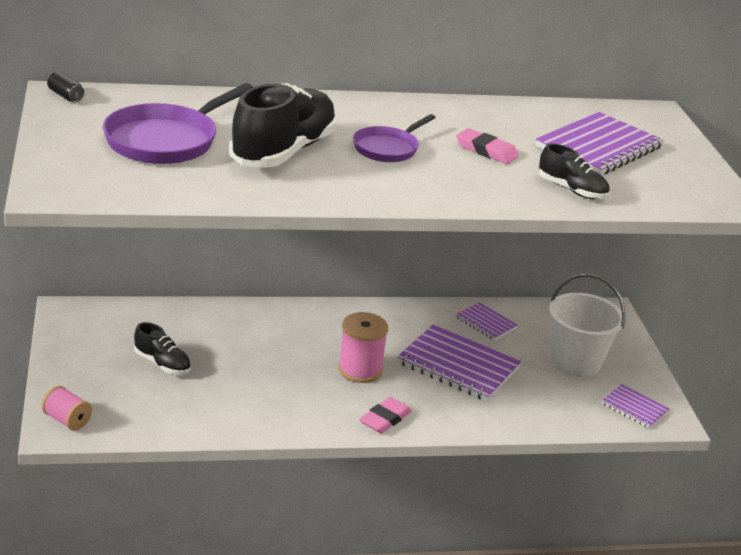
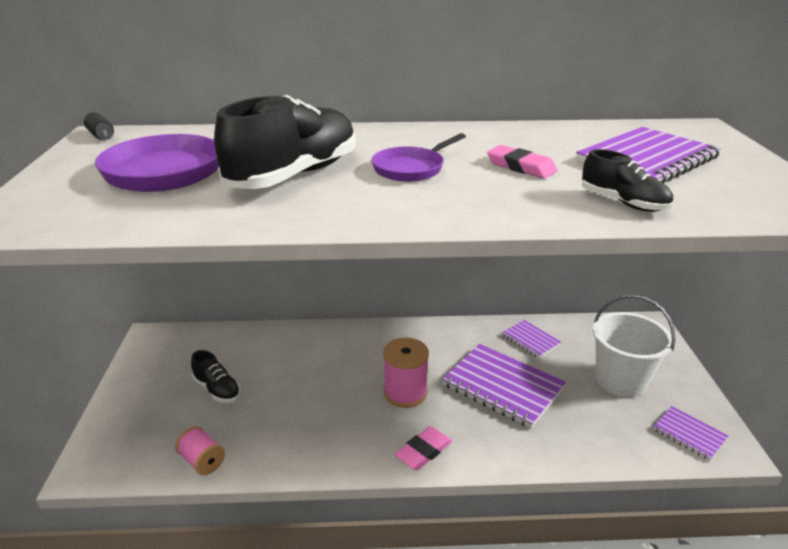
camera: 10 degrees right, 0 degrees up
pink spool [42,386,92,431] -> pink spool moved to [175,426,225,475]

